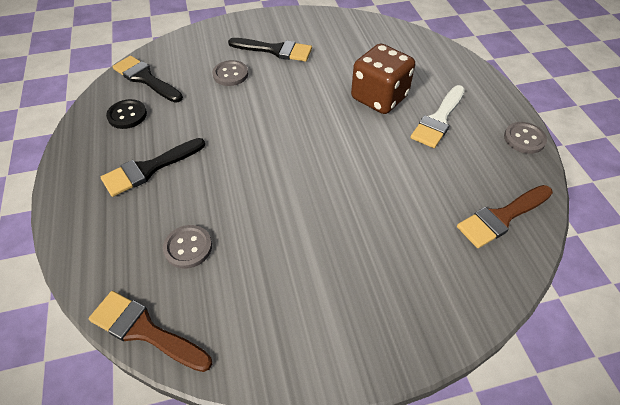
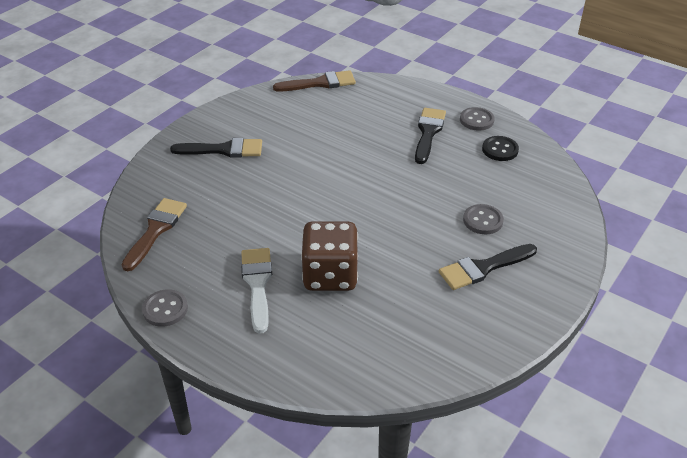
camera: 140 degrees right, 10 degrees down
black brush [112,56,183,103] -> black brush moved to [170,138,262,157]
grey button [163,225,212,269] -> grey button moved to [460,107,495,131]

